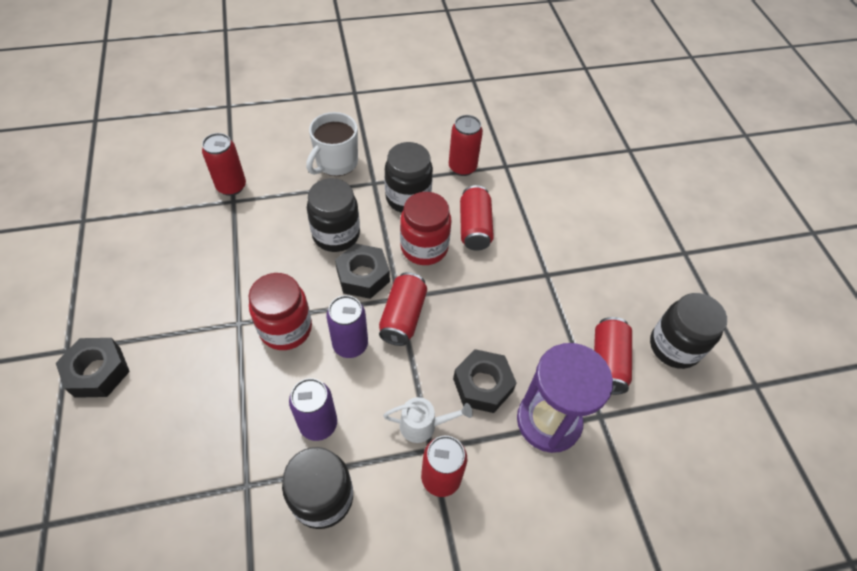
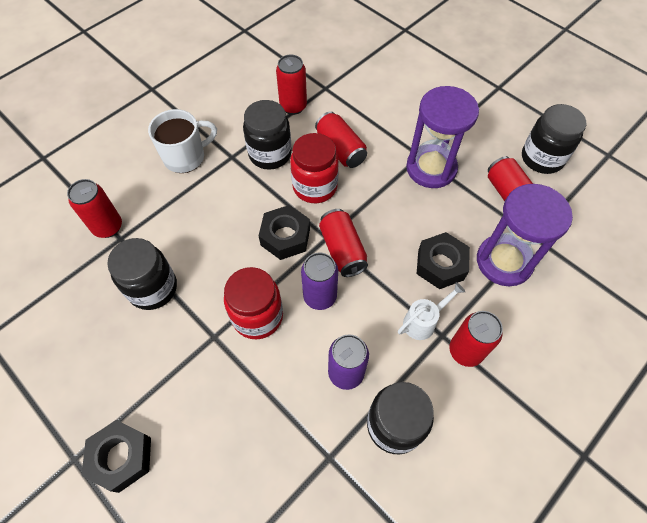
camera: 30 degrees left, 5 degrees up
white mug [306,112,358,176] -> white mug turned 120 degrees counterclockwise [148,109,217,173]
black jar [307,178,360,252] -> black jar moved to [107,238,177,310]
none -> purple hourglass [406,86,479,188]

